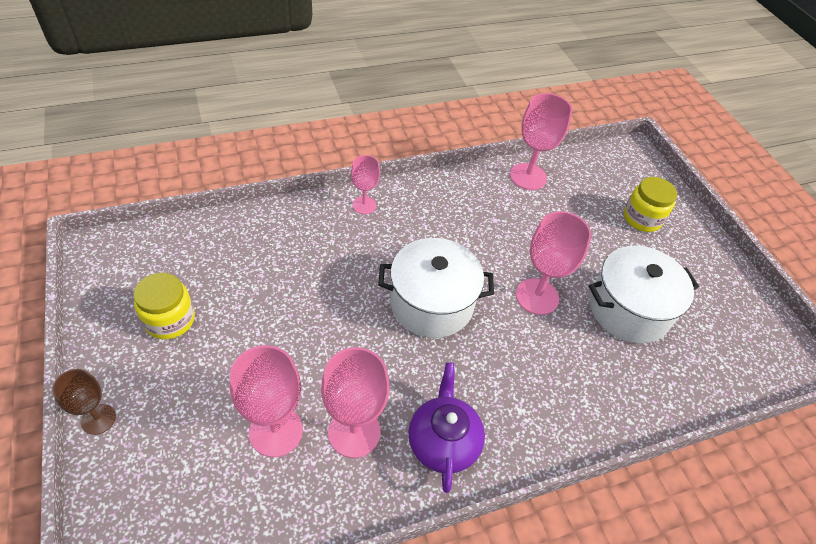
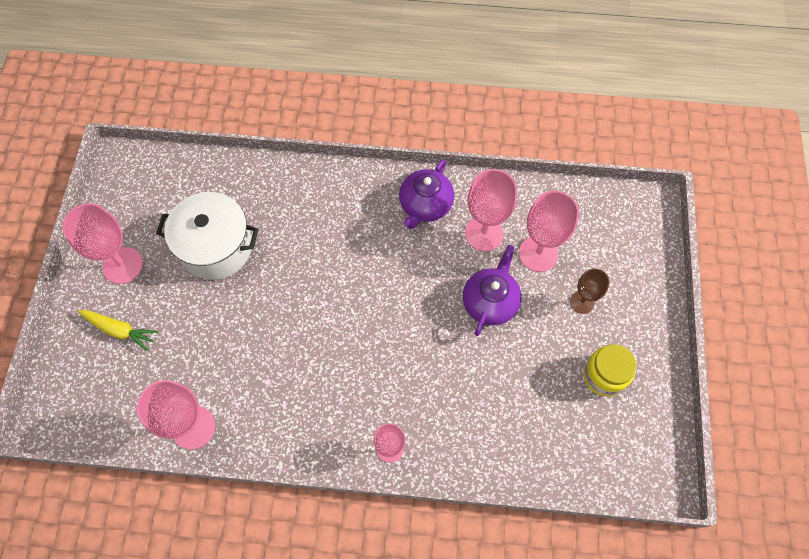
camera: 150 degrees left, 15 degrees up
brown goblet [52,369,116,435] -> brown goblet moved to [570,268,609,314]
white pot [378,238,494,338] -> none
pink goblet [516,211,591,315] -> pink goblet moved to [62,203,143,284]
yellow jar [624,177,677,232] -> yellow carrot [78,310,158,351]
none -> purple teapot [463,245,521,336]

